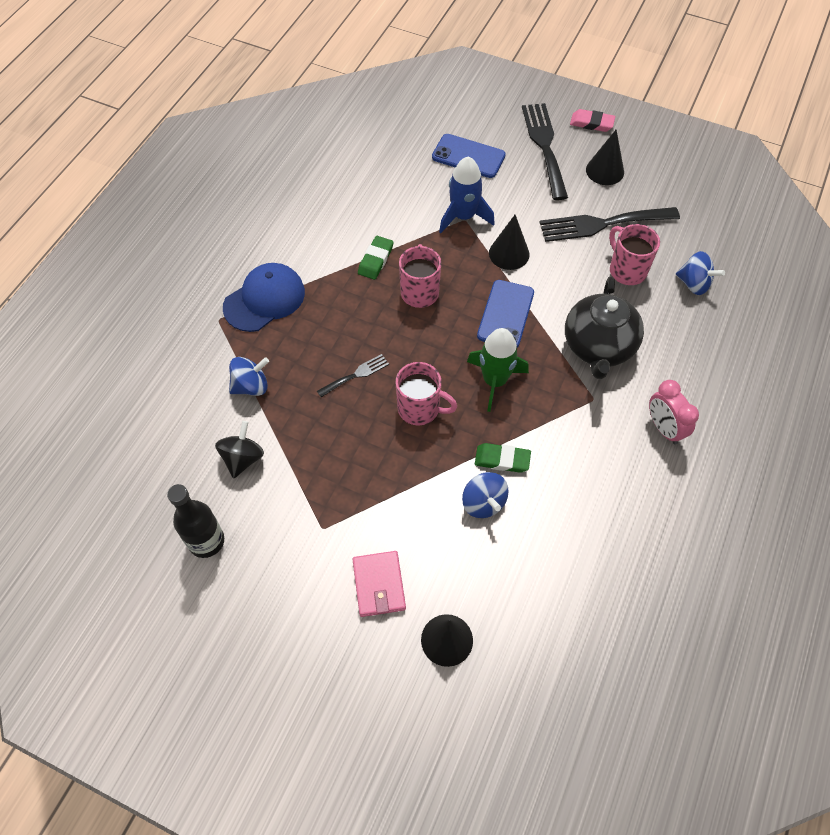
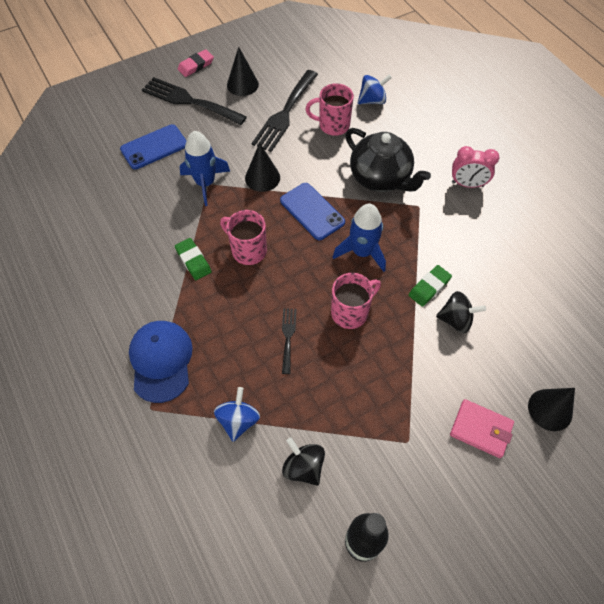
camera: 55 degrees left, 0 degrees up
blue spinning top [462,472,508,518] -> black spinning top [436,291,486,333]
green rocket [467,328,529,412] -> blue rocket [333,204,386,272]

